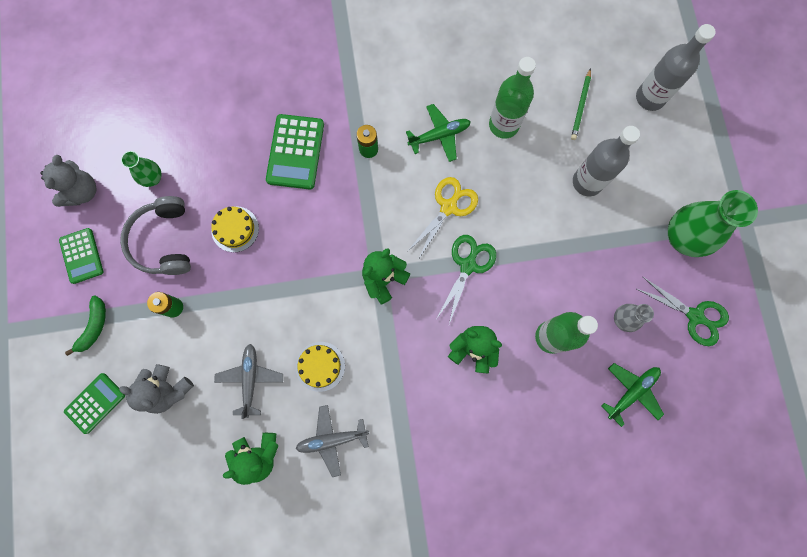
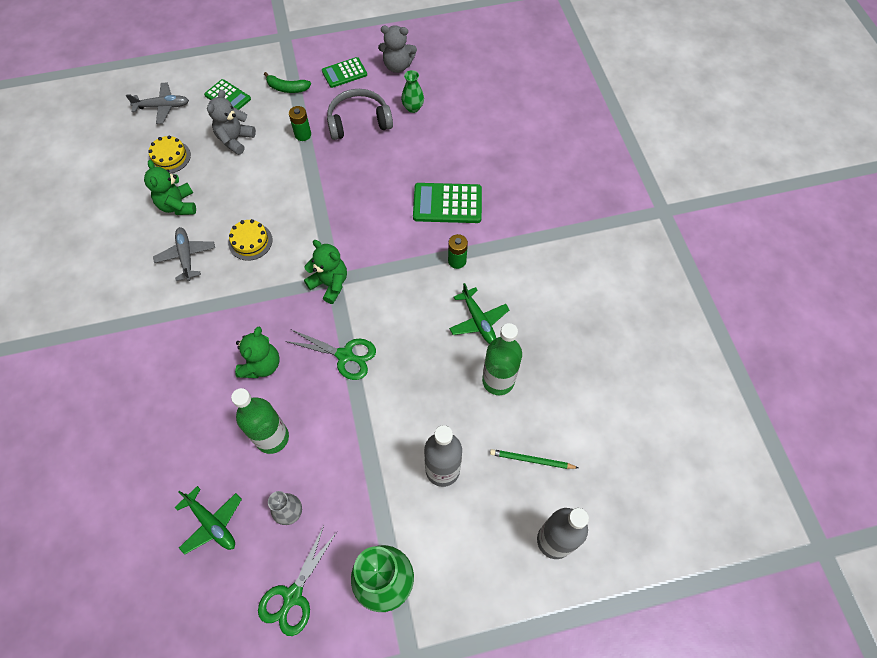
camera: 85 degrees right, 15 degrees down
yellow cake [211,206,259,252] -> yellow cake moved to [148,135,191,173]
grey plane [214,344,283,419] -> grey plane moved to [126,83,189,124]
yellow scissors [407,177,478,260] -> none

